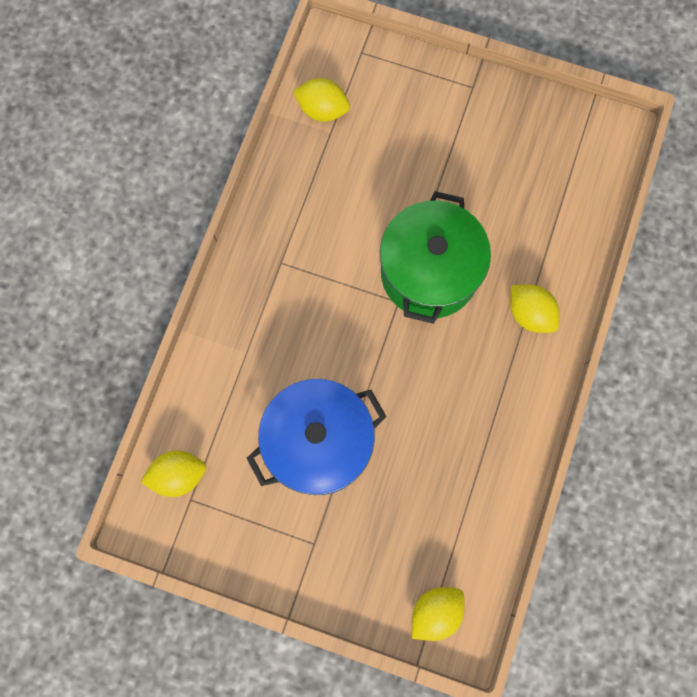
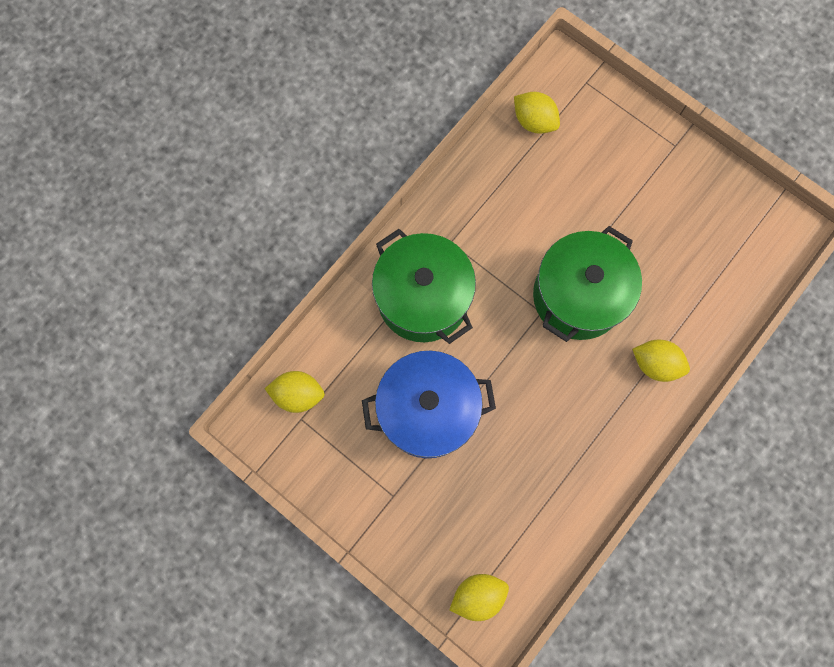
camera: 20 degrees right, 0 degrees up
yellow lemon [510,284,559,333] -> yellow lemon turned 45 degrees counterclockwise [632,340,690,382]
none -> green pot [372,229,476,344]

